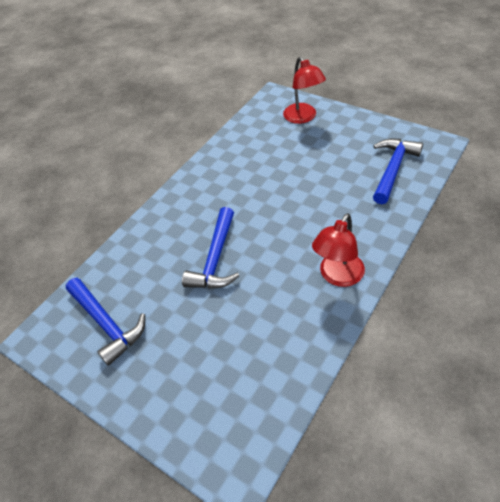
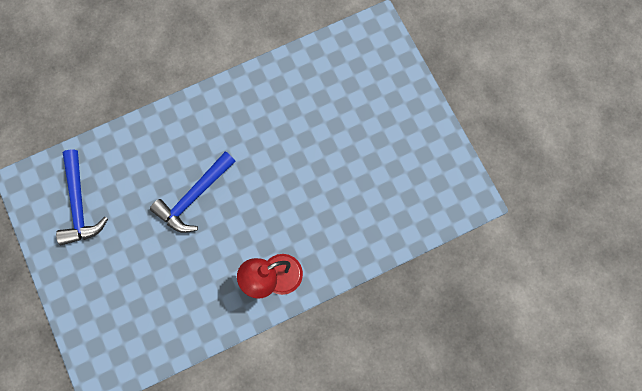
camera: 25 degrees right, 25 degrees up
red lamp [283,57,326,124] -> none
blue hammer [373,139,423,204] -> none

